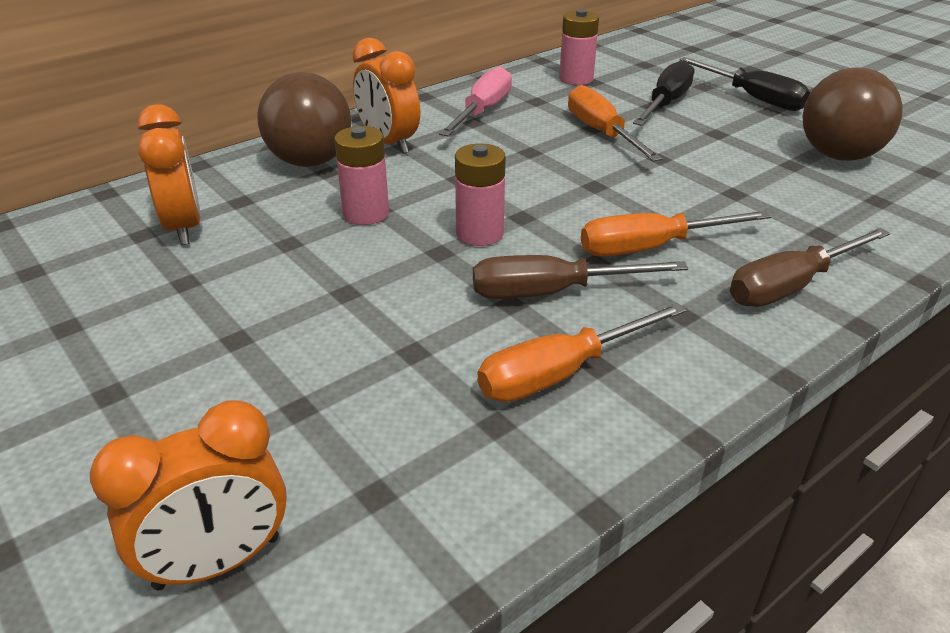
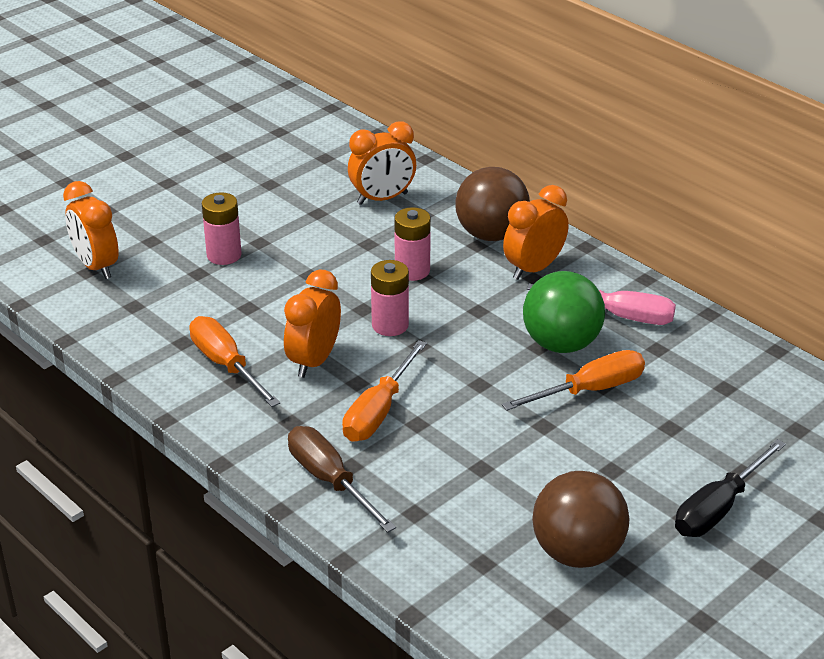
camera: 85 degrees right, 0 degrees up
brown screwdriver [473,255,688,299] -> orange clock [284,270,341,378]
pink battery [559,9,599,85] -> pink battery moved to [202,192,242,265]
orange screwdriver [581,211,772,257] -> orange screwdriver turned 135 degrees counterclockwise [342,340,427,442]
black screwdriver [633,60,694,126] -> none
none -> green ball [523,271,605,353]

